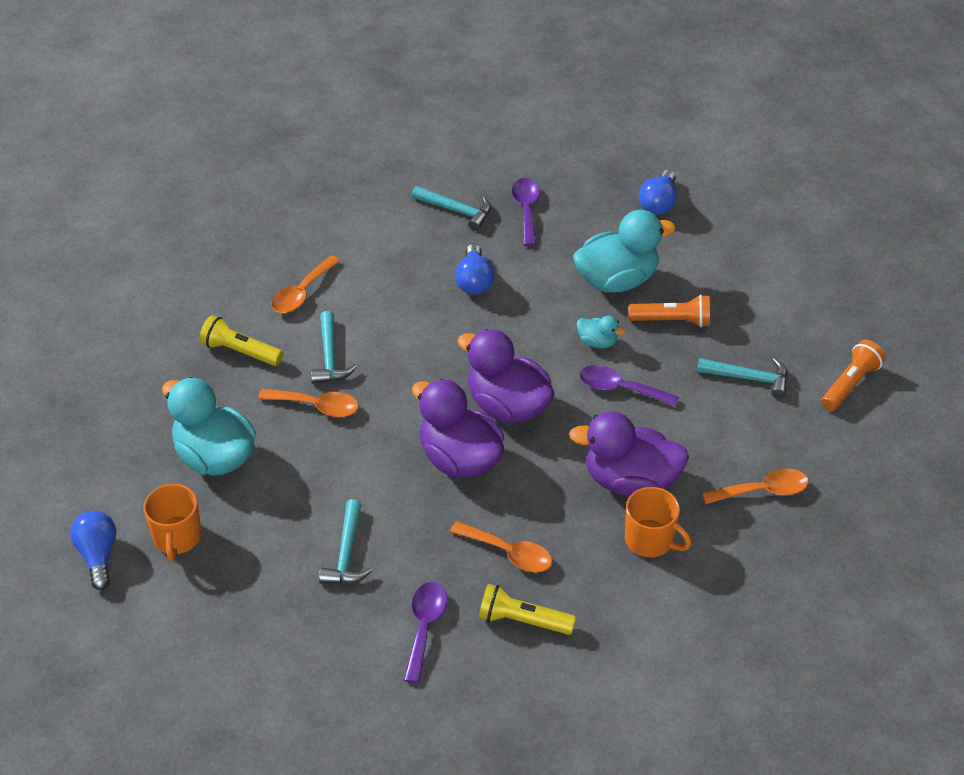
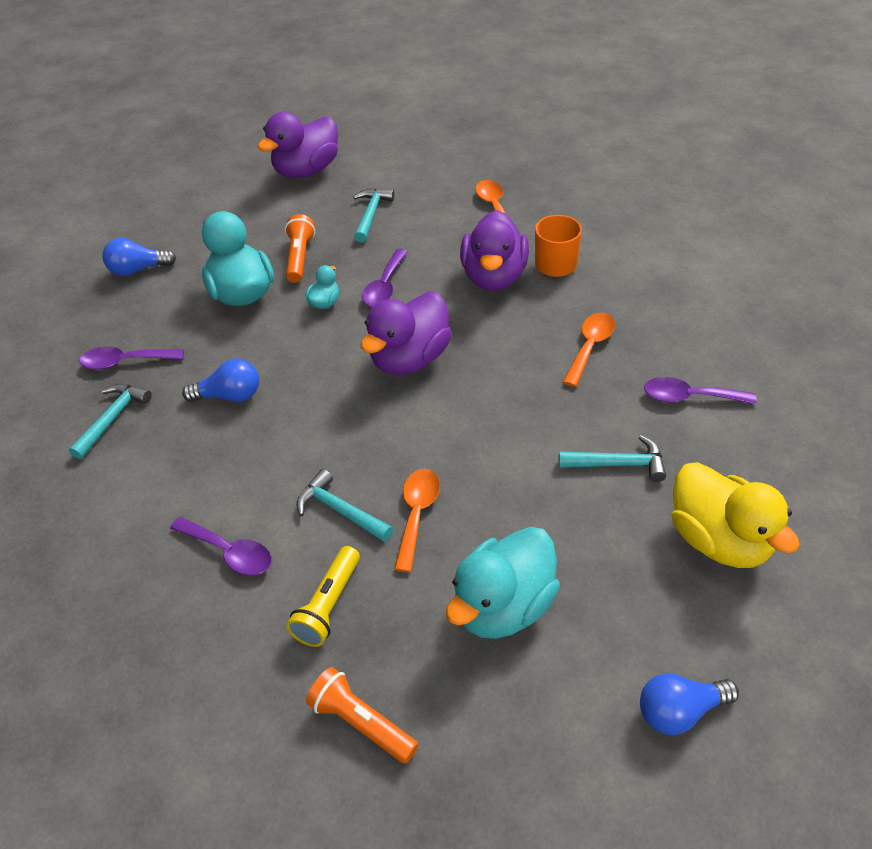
camera: 90 degrees left, 0 degrees up
orange mug [144,484,202,561] -> none
orange spoon [271,255,341,313] -> purple spoon [170,517,272,575]
turquoise hammer [311,311,357,384] -> turquoise hammer turned 135 degrees counterclockwise [296,469,393,542]
purple duck [412,379,504,478] -> purple duck moved to [258,112,338,178]
yellow flashlight [479,584,576,635] -> none
blue light bulb [639,170,677,215] -> blue light bulb turned 150 degrees clockwise [102,238,176,276]
orange flashlight [821,340,886,411] -> orange flashlight moved to [306,667,418,764]
none -> yellow duck [672,462,800,568]

